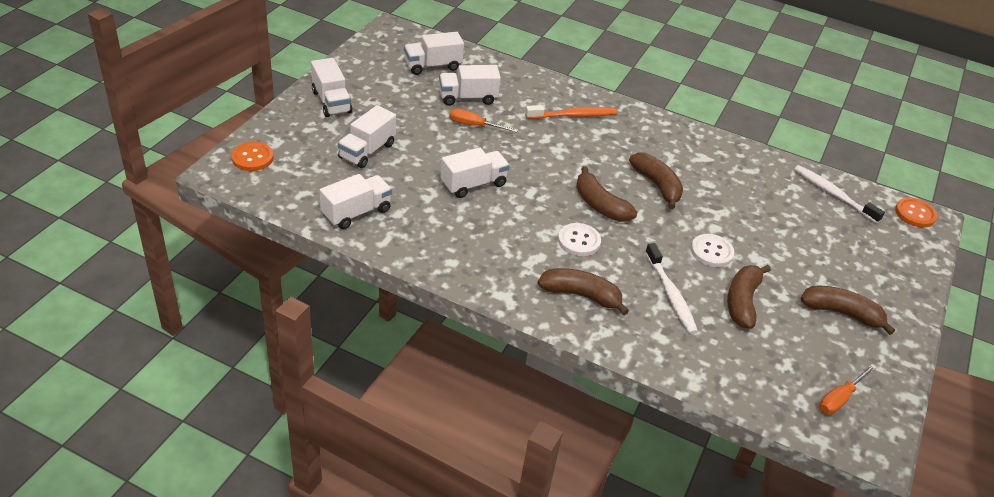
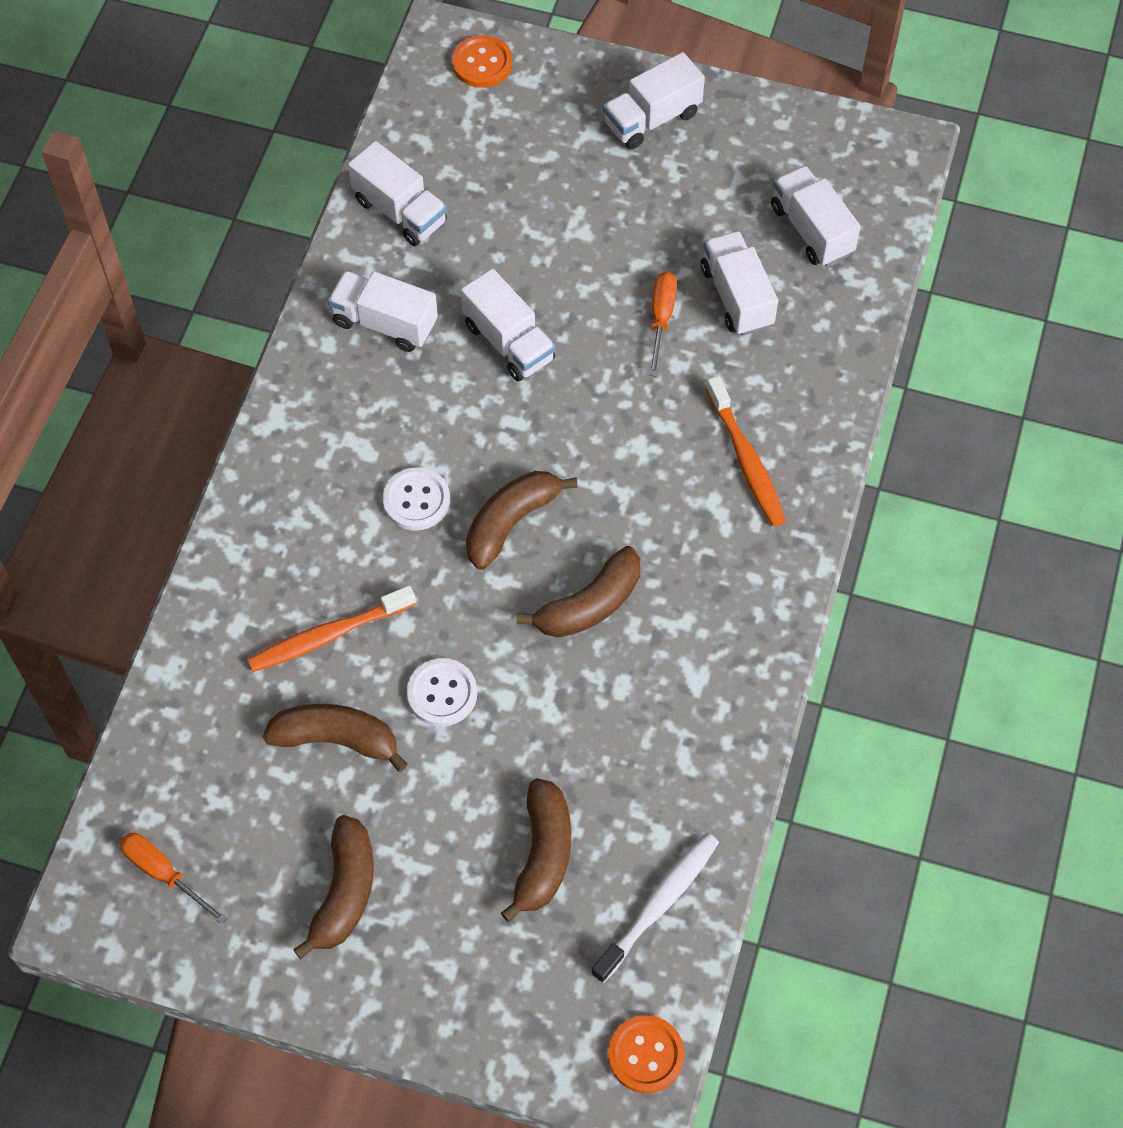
camera: 85 degrees right, 20 degrees up
white truck [338,105,396,168] -> white truck moved to [328,271,438,352]
brown banana [538,268,629,315] -> brown banana moved to [501,778,571,922]
white toothbrush [645,243,698,334] -> orange toothbrush [248,585,416,672]

